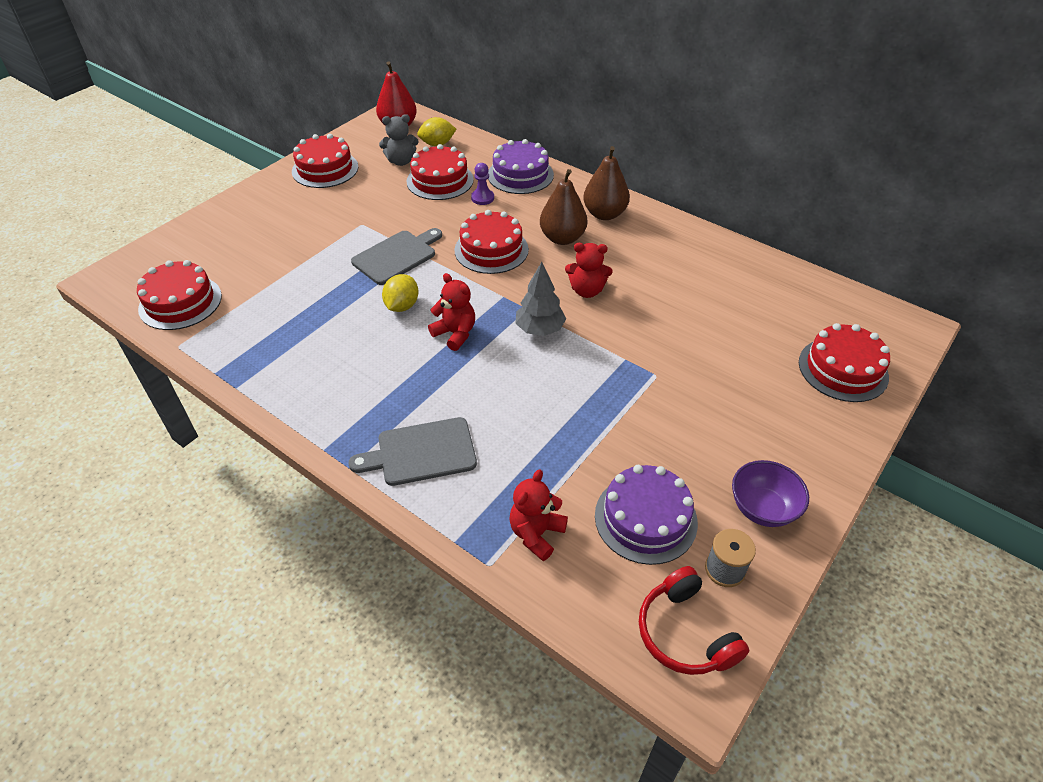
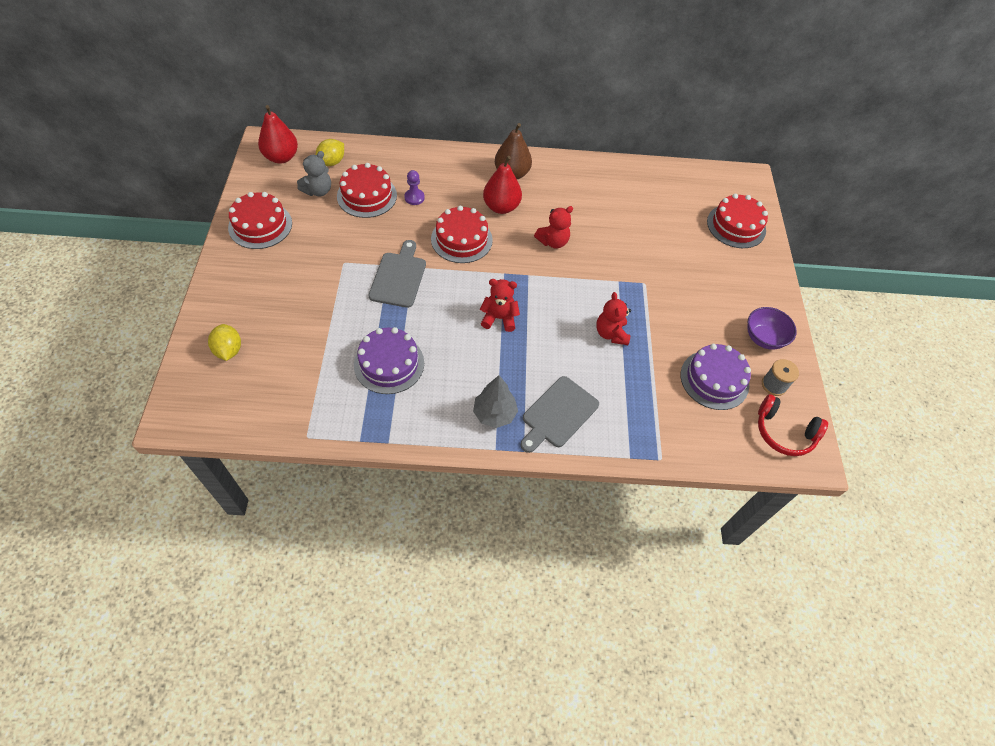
camera: 40 degrees left, 10 degrees up
red cake [137,260,222,330] -> none
yellow lemon [382,274,418,312] -> yellow lemon moved to [208,324,241,361]
purple cake [488,139,554,194] -> purple cake moved to [354,327,424,394]
red teddy bear [509,469,568,561] -> red teddy bear moved to [596,292,631,345]
grey tree [515,262,566,336] -> grey tree moved to [473,375,518,428]
brown pear [540,169,587,245] -> red pear [483,156,522,214]

